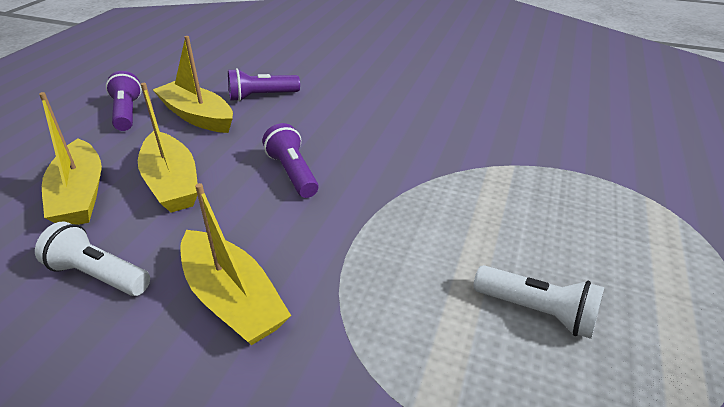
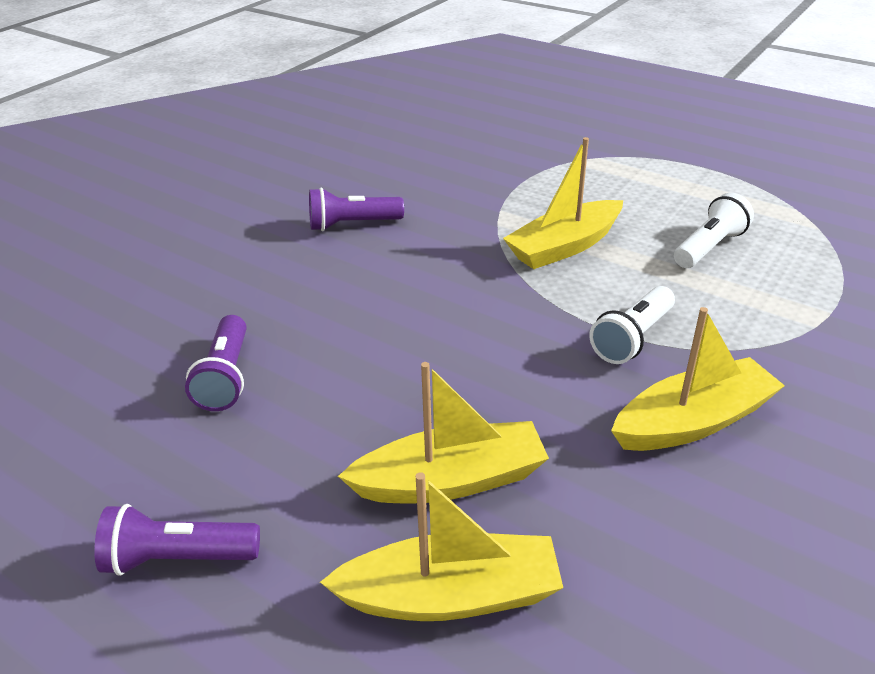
camera: 75 degrees left, 0 degrees up
white flashlight [35,221,150,296] -> white flashlight moved to [589,286,675,364]
yellow boat [153,36,233,133] -> yellow boat moved to [503,137,623,269]
purple flashlight [263,123,319,198] -> purple flashlight moved to [309,188,404,231]

